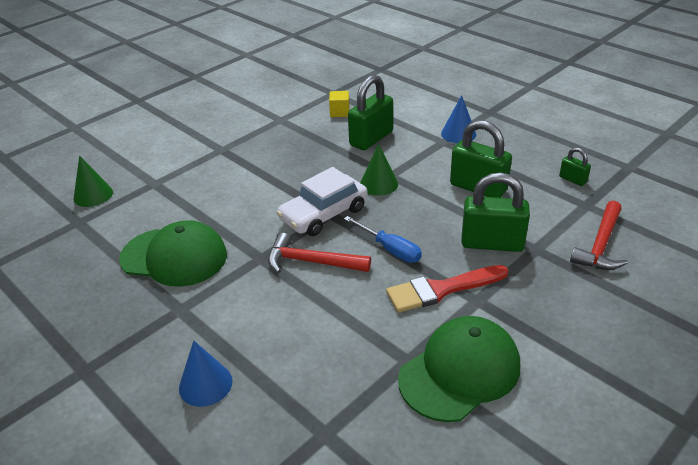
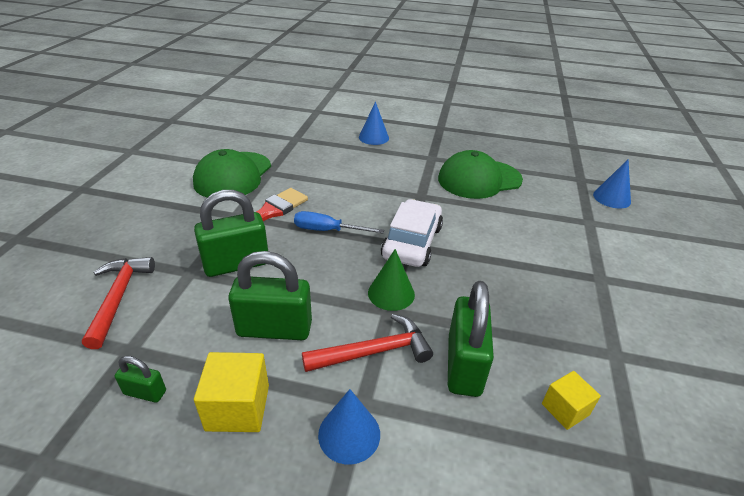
camera: 145 degrees right, 0 degrees up
green cone [73,155,113,207] -> blue cone [593,159,631,209]
red hammer [268,233,371,273] -> red hammer moved to [302,314,433,372]
none -> yellow cube [194,352,269,432]

